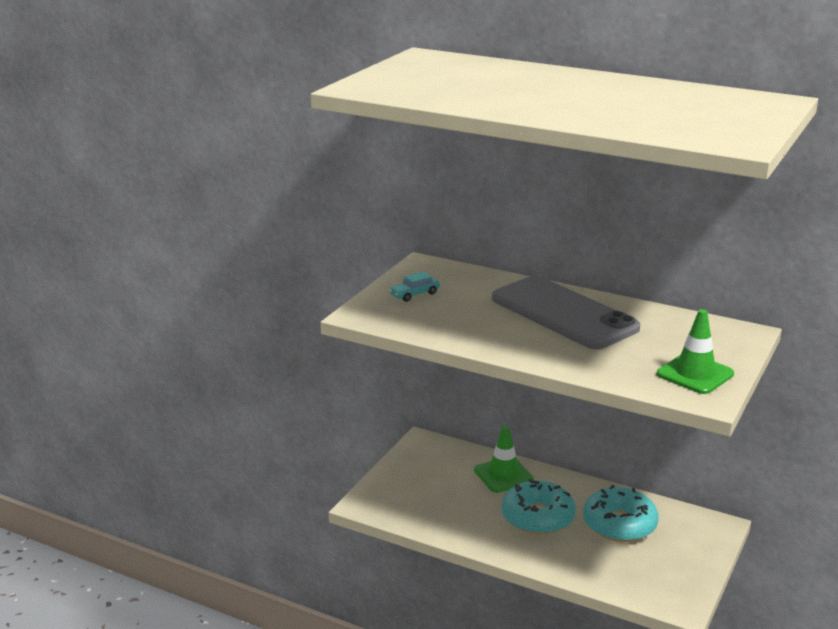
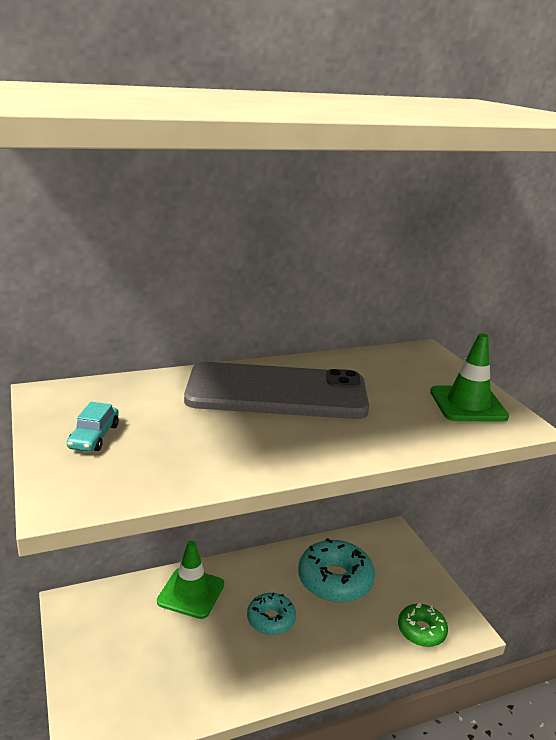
camera: 50 degrees left, 0 degrees up
turquoise donut [502,479,576,535] -> turquoise donut [247,593,296,635], size x0.59
none -> green donut [398,603,448,647]

